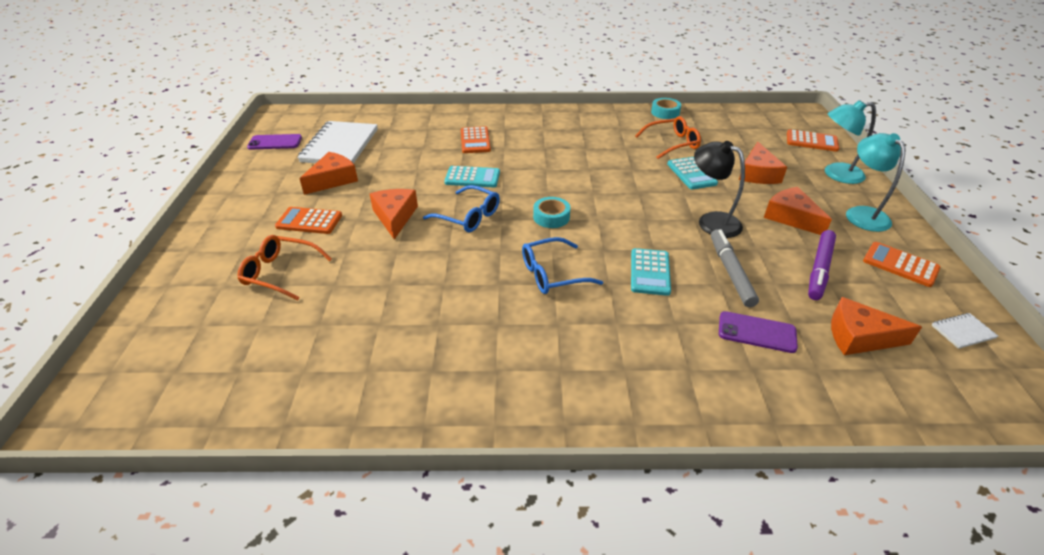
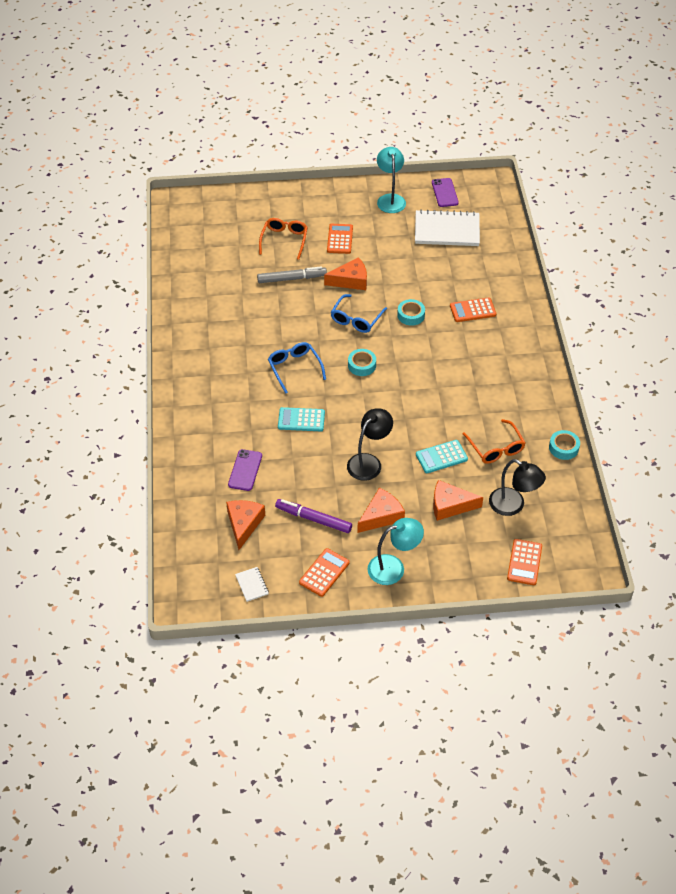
camera: 85 degrees right, 10 degrees up
orange cheese [299,152,358,195] -> none
turquoise calculator [444,166,500,187] -> turquoise tape [397,299,425,326]
grey marker [711,229,759,307] -> grey marker moved to [257,266,327,283]
turquoise lamp [825,100,876,184] -> turquoise lamp moved to [377,147,406,213]
none -> black lamp [489,459,546,516]

